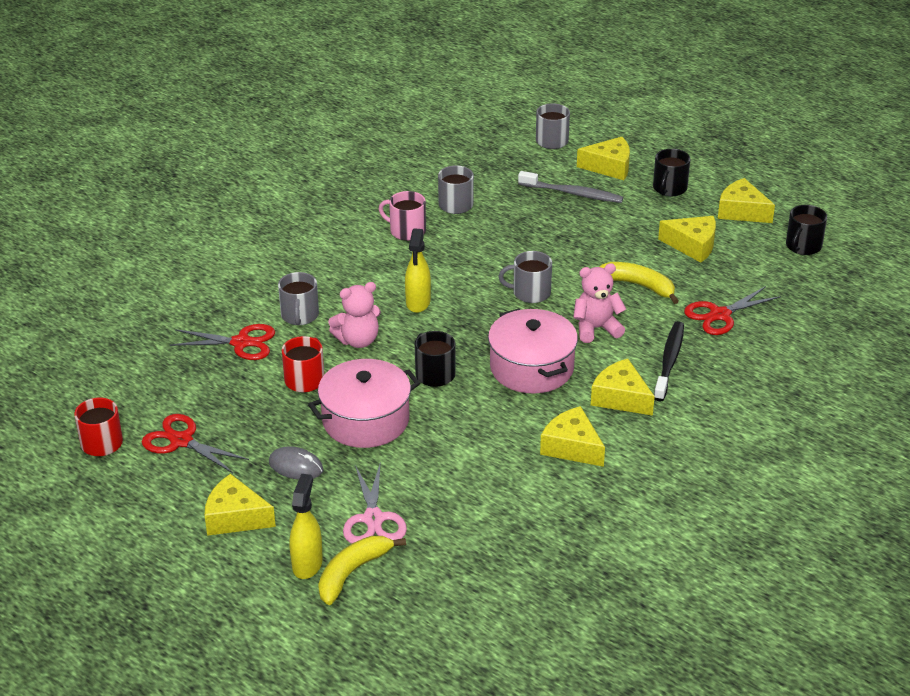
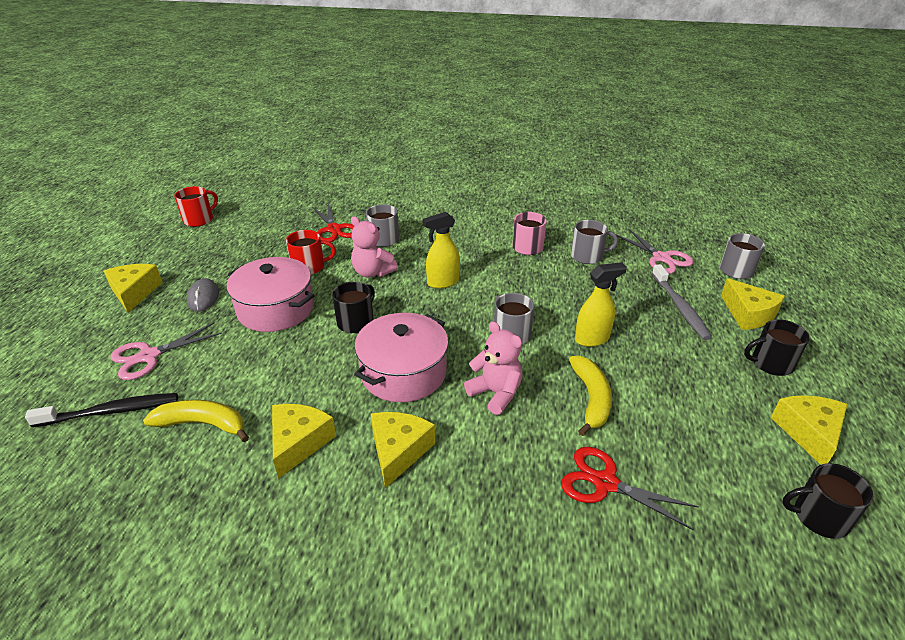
camera: 60 degrees right, 0 degrees up
red scissors [142,414,249,473] -> none
yellow spray bottle [290,474,323,579] -> yellow spray bottle moved to [575,262,627,347]
yellow banana [318,536,406,605] -> yellow banana moved to [143,400,249,442]
black toothbrush [654,321,684,402] -> black toothbrush moved to [25,393,178,427]
yellow cheese [658,216,716,262] -> none
none -> pink scissors [616,228,694,274]

